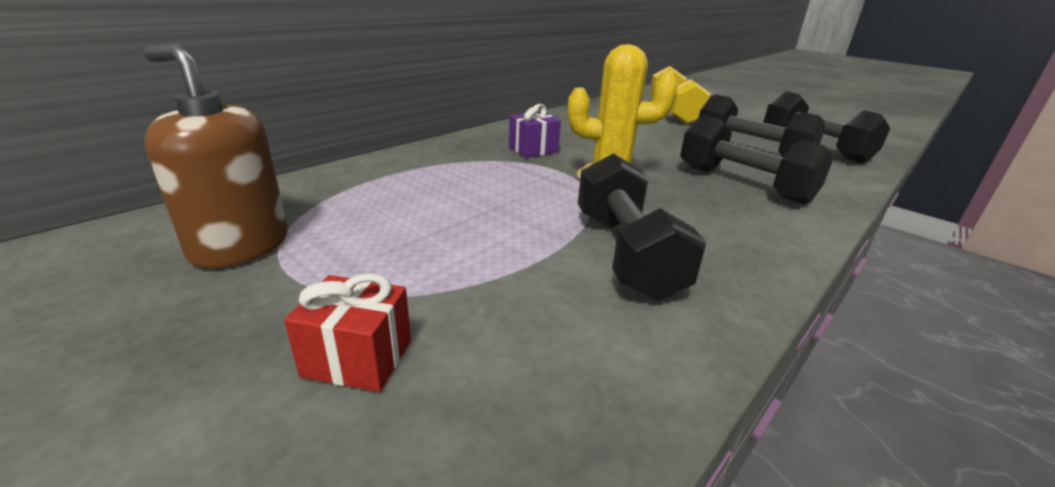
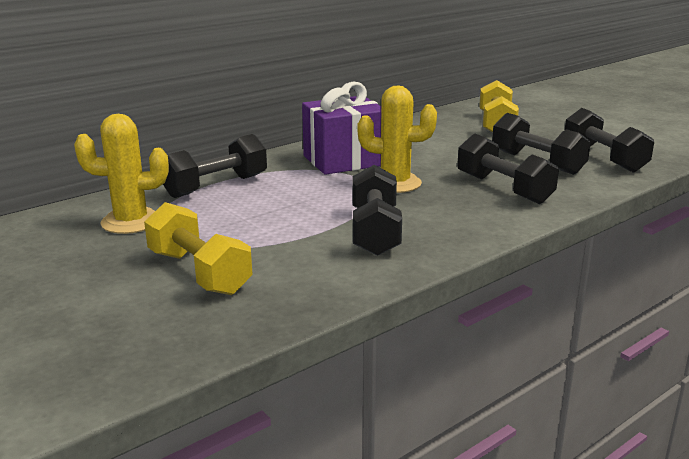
camera: 10 degrees right, 5 degrees down
brown soap dispenser [143,44,288,268] -> yellow cactus [74,114,169,234]
red gift [284,273,411,392] -> yellow dumbbell [144,202,252,295]
purple gift [509,104,561,158] -> purple gift [302,82,381,175], size x2.11
none -> black dumbbell [163,134,267,198]

